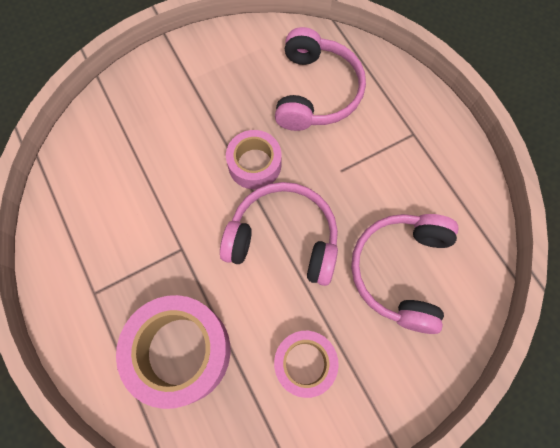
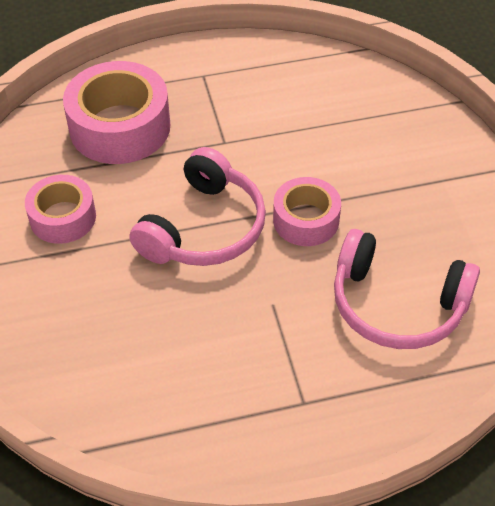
camera: 105 degrees right, 20 degrees down
pink headphones [351,214,459,334] -> none

